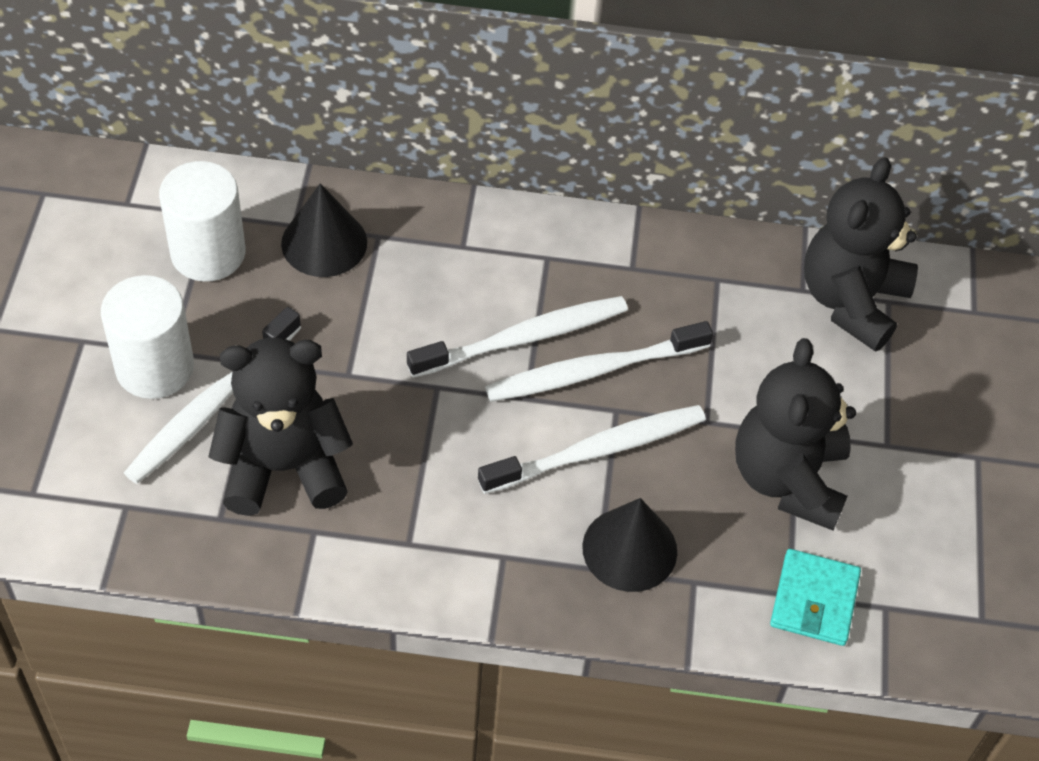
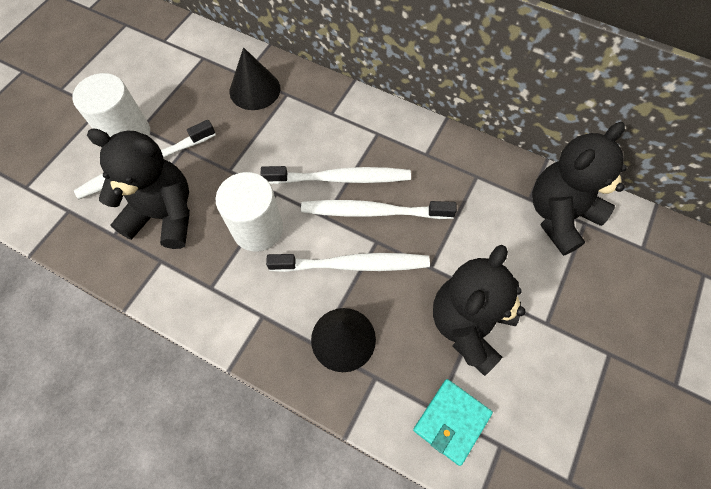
camera: 25 degrees right, 10 degrees up
white cylinder [159,161,245,282] -> white cylinder moved to [215,172,283,252]

